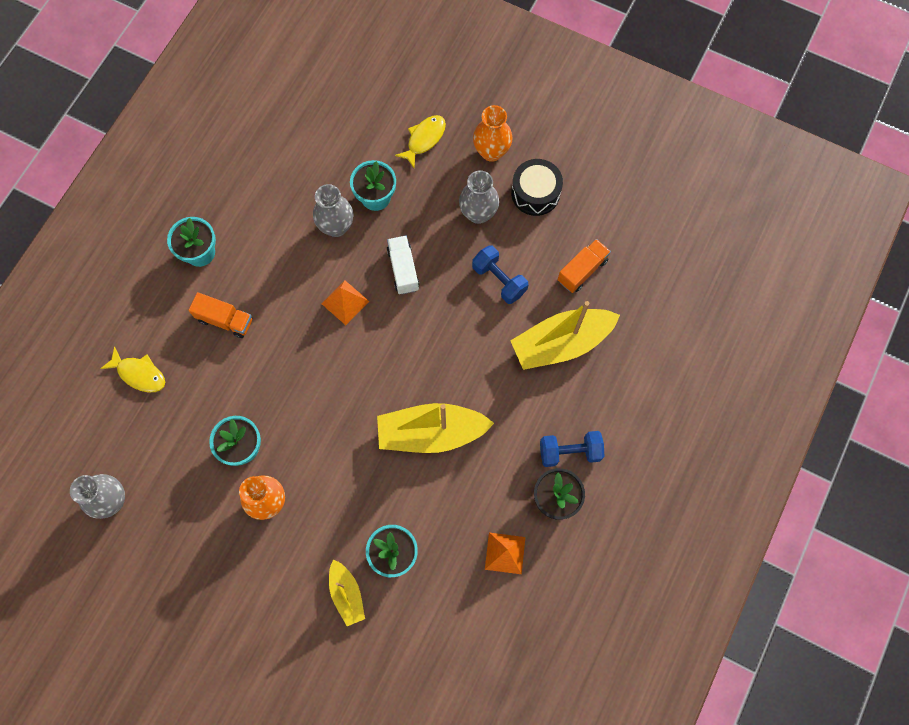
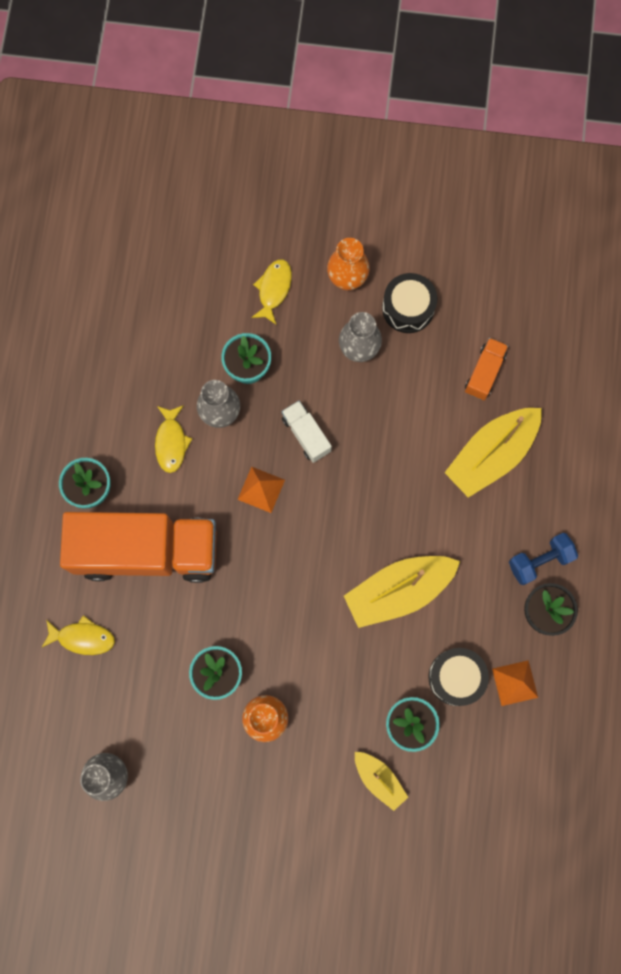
camera: 20 degrees left, 5 degrees up
orange truck [188,292,252,338] -> orange truck [60,512,216,583], size x2.36
blue dumbbell [472,245,528,304] -> none
none -> yellow fish [155,405,192,473]
none -> black drum [428,648,489,706]

